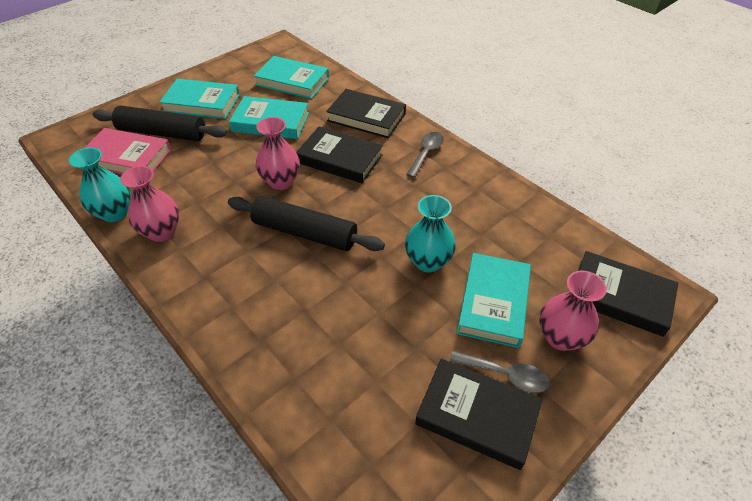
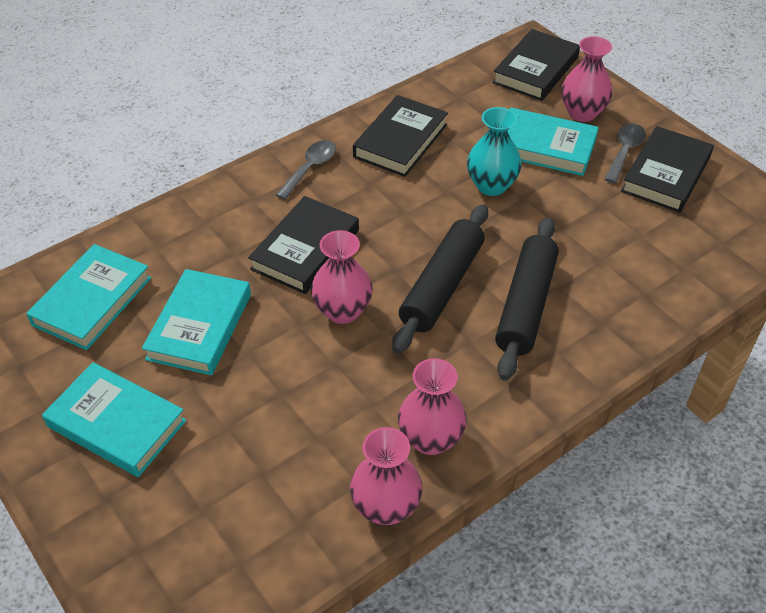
camera: 85 degrees left, 0 degrees up
turquoise vase [69,147,131,222] -> pink vase [350,427,422,525]
pink book [85,128,171,174] -> none
black rolling pin [93,105,227,141] -> black rolling pin moved to [495,217,559,381]
turquoise book [159,79,240,119] -> turquoise book turned 75 degrees counterclockwise [42,362,186,477]
black book [326,89,406,138] -> black book moved to [353,95,448,177]
grey spoon [406,132,444,178] -> grey spoon turned 90 degrees clockwise [276,140,336,200]

